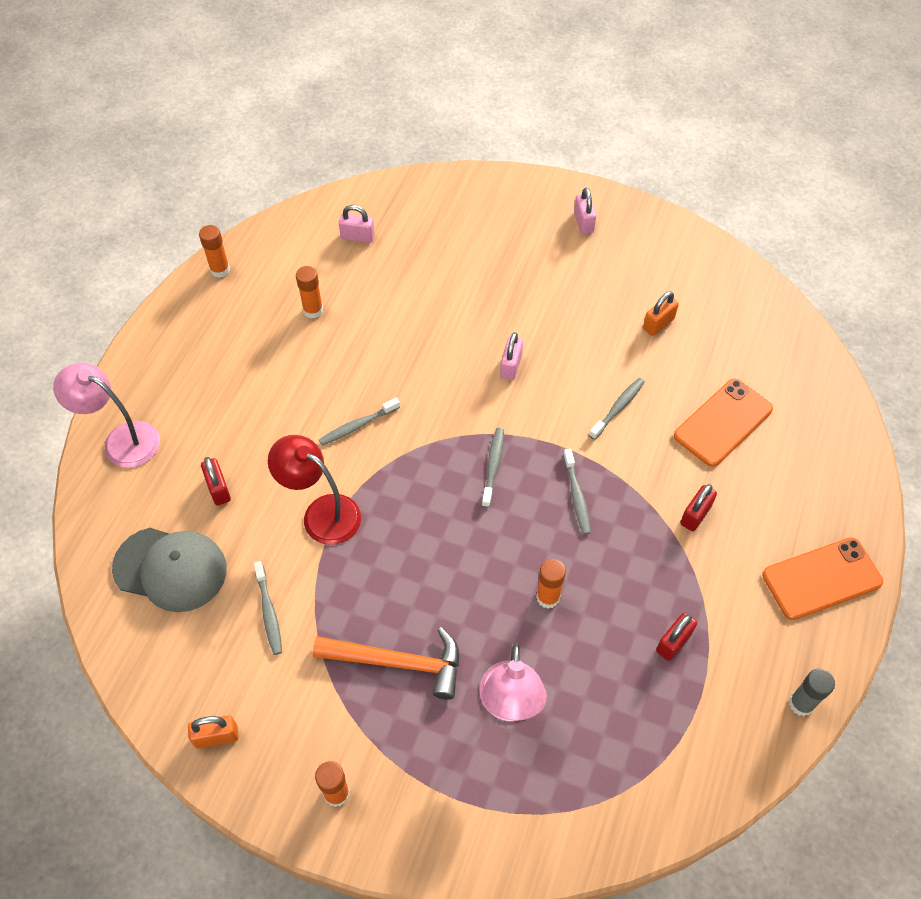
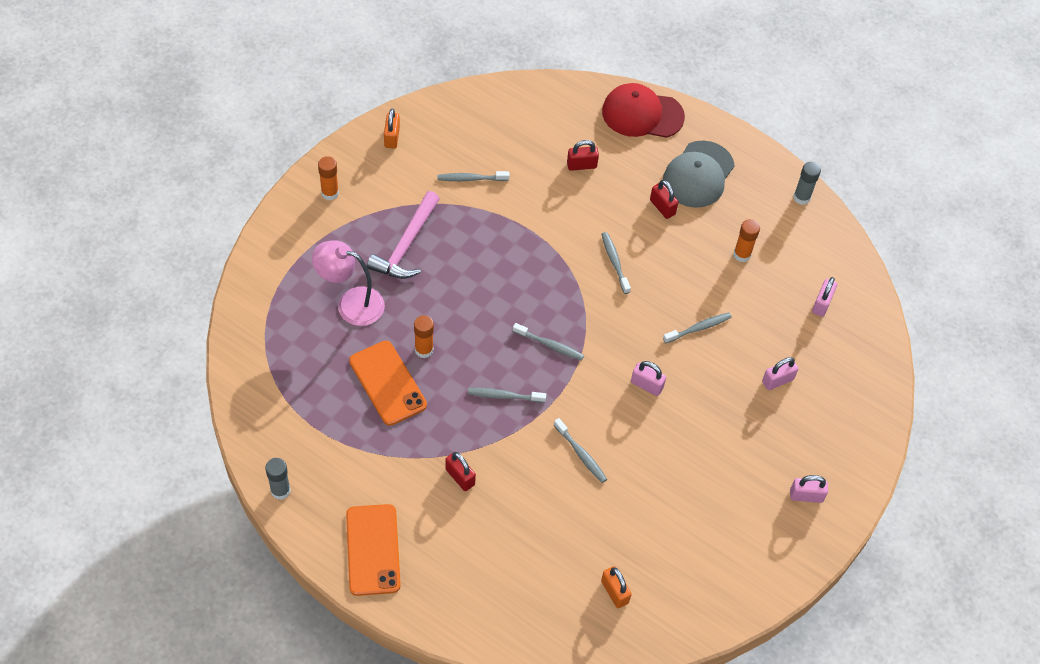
camera: 100 degrees right, 0 degrees up
pink lamp [53,362,160,468] -> red cap [602,83,685,138]
grey cap [112,528,226,612] -> grey cap moved to [663,141,735,208]
orange glue stick [199,225,230,278] -> grey glue stick [793,162,821,205]
red lamp [268,435,361,545] -> none
orange hammer [313,627,459,700] -> pink hammer [367,191,440,279]
orange padlock [643,291,679,336] -> orange padlock moved to [601,566,632,608]
red padlock [656,613,697,661] -> red padlock moved to [650,180,678,219]
orange phone [674,379,773,467] -> orange phone moved to [349,341,427,426]
none -> grey toothbrush [663,313,732,343]
none -> pink padlock [762,357,798,390]

